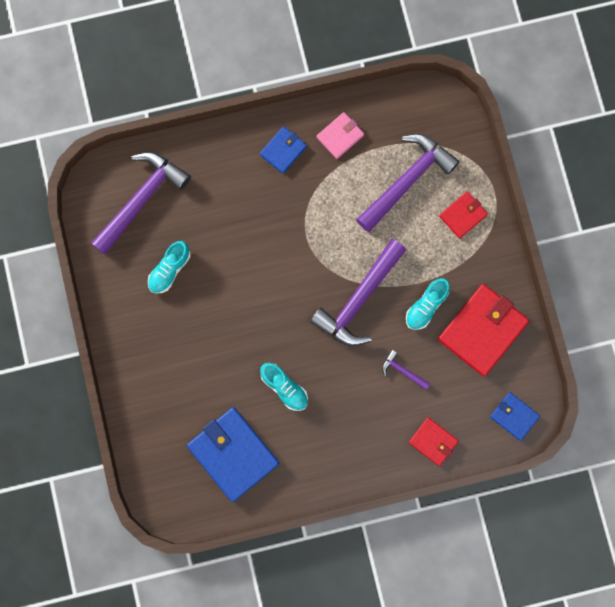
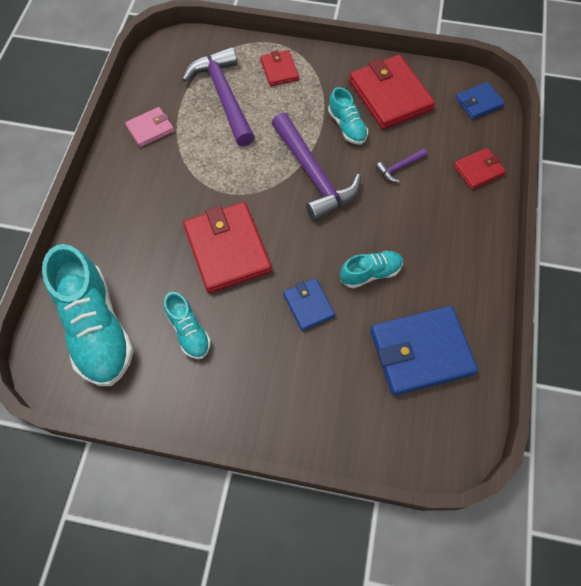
camera: 65 degrees left, 15 degrees down
purple hammer [91,152,191,255] -> turquoise shoe [42,244,134,386]
blue wallet [260,126,307,174] -> blue wallet moved to [283,278,335,331]
pink wallet [317,112,364,159] -> pink wallet turned 75 degrees clockwise [125,107,174,147]
none -> red wallet [183,202,272,293]

